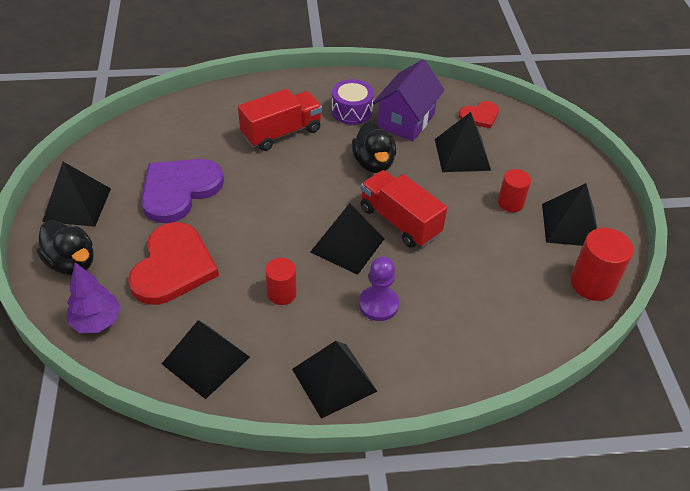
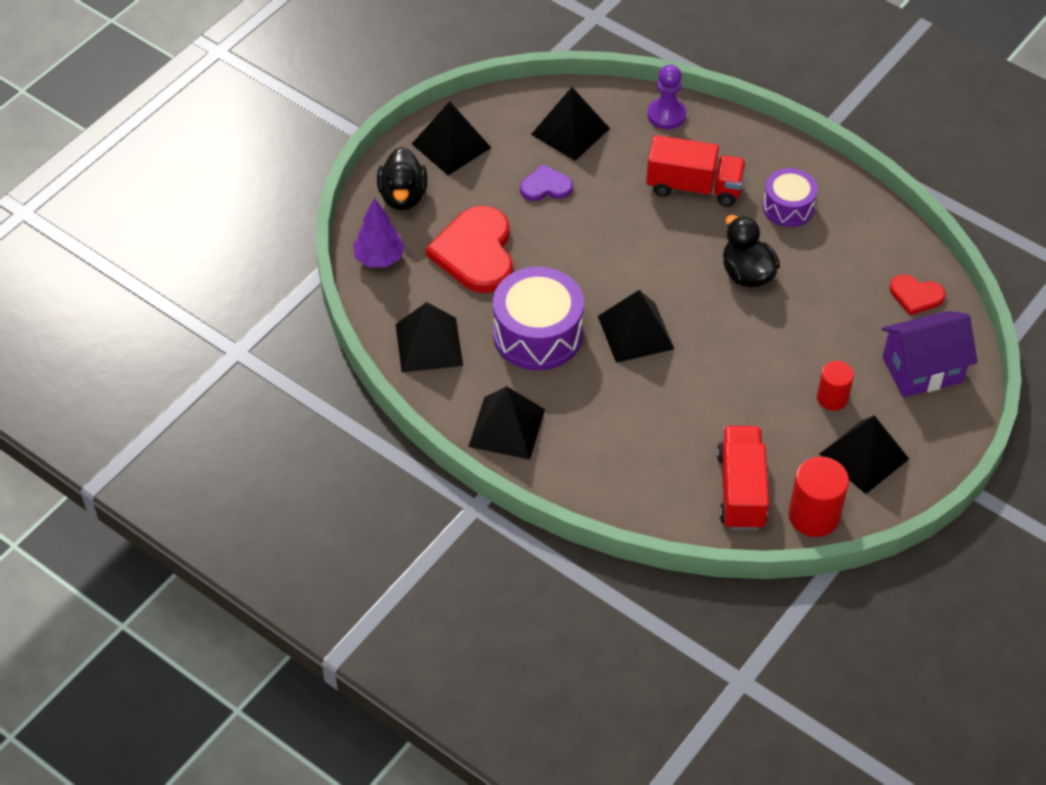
camera: 45 degrees right, 5 degrees up
red heart [128,222,219,305] -> red heart turned 120 degrees clockwise [426,206,513,293]
purple heart [141,159,224,223] -> purple heart [520,164,573,201], size x0.52
red cylinder [265,258,297,305] -> purple drum [493,267,584,370]
black duck [352,121,396,173] -> black duck turned 120 degrees clockwise [723,215,780,288]
purple pawn [359,256,399,321] -> purple pawn moved to [647,65,686,129]
red truck [361,170,447,248] -> red truck moved to [717,426,769,530]
purple house [373,59,445,141] -> purple house moved to [881,311,978,397]
black pyramid [435,112,491,172] -> black pyramid moved to [531,87,610,161]

